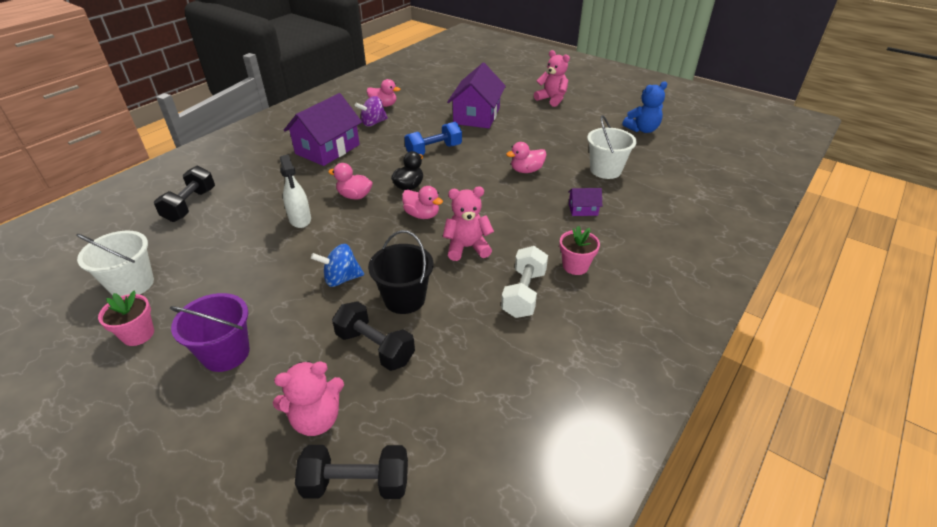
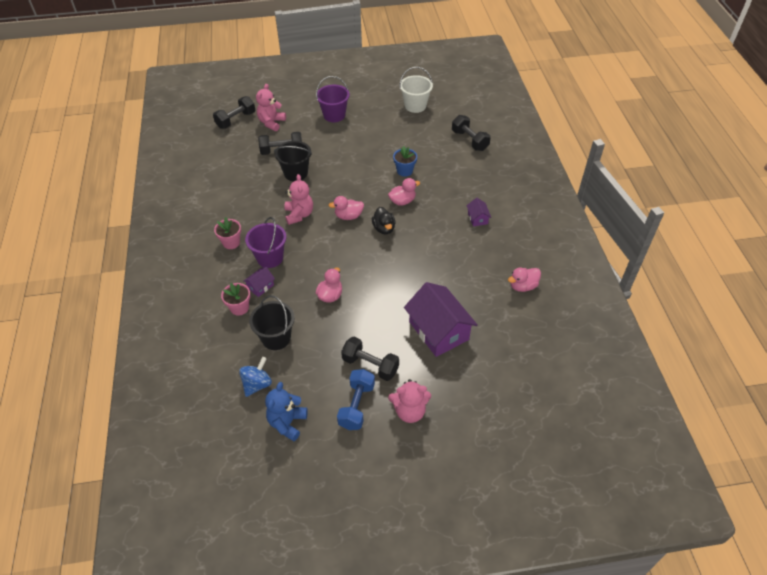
camera: 135 degrees right, 10 degrees up
pink flower pot [98,291,154,346] -> pink flower pot moved to [221,283,250,316]
white spray bottle [280,154,311,228] -> blue flower pot [393,146,417,177]
purple house [284,93,362,166] -> purple house [466,198,491,226], size x0.45
blue spinning top [311,244,364,287] -> blue spinning top moved to [239,357,272,397]
purple spinning top [355,96,388,127] -> none
blue dumbbell [405,122,462,155] -> blue dumbbell moved to [337,369,375,430]
pink teddy bear [443,187,494,261] -> pink teddy bear turned 45 degrees counterclockwise [284,174,313,225]
white dumbbell [501,246,548,318] -> none
white bucket [587,115,637,179] -> black bucket [249,295,295,350]
none -> purple bucket [245,217,286,268]
none -> black dumbbell [341,337,399,381]

